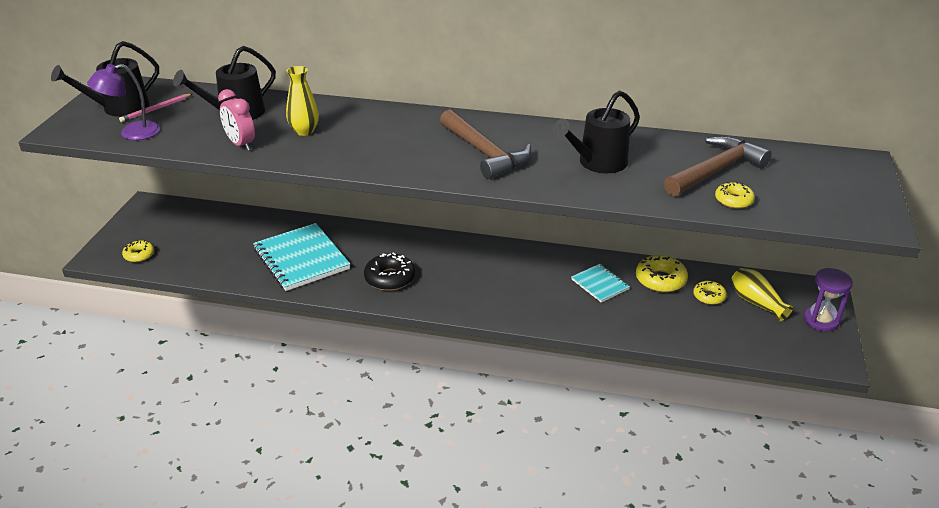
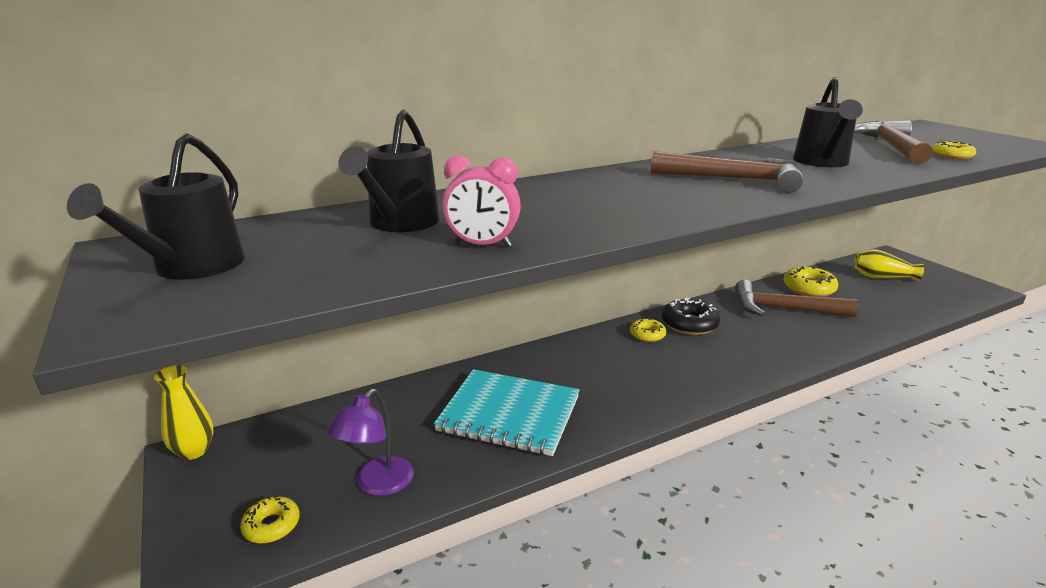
camera: 40 degrees left, 10 degrees down
purple lamp [87,64,160,140] -> purple lamp moved to [327,389,414,496]
pink pencil [119,94,192,122] -> none
yellow vase [286,66,319,136] -> yellow vase moved to [154,365,214,460]
black donut [364,252,415,291] -> black donut moved to [662,298,720,335]
turquoise notebook [571,264,630,303] -> brown hammer [735,280,859,317]
yellow donut [693,281,727,305] -> yellow donut moved to [630,319,666,342]
purple hourglass [804,268,853,332] -> none

